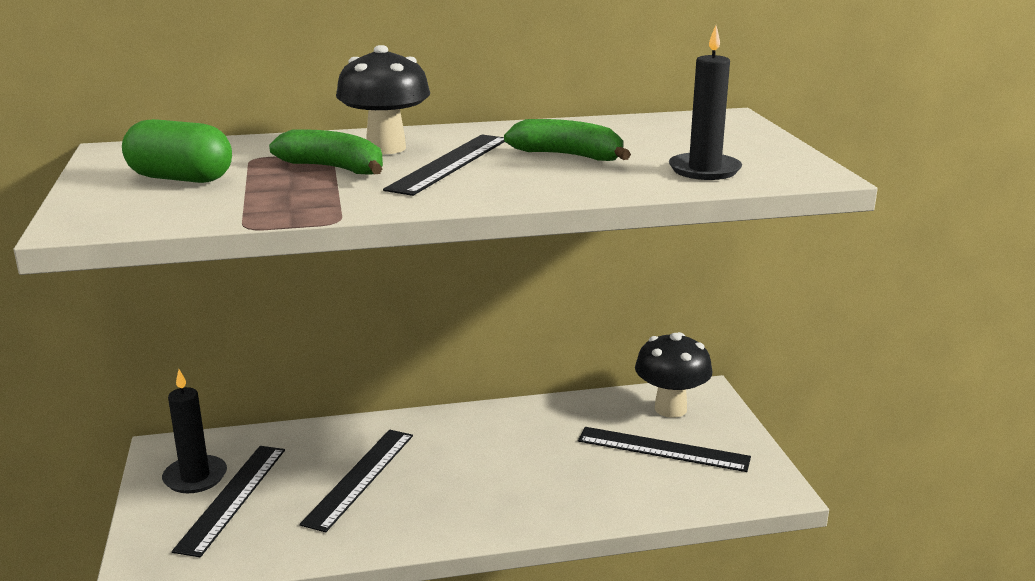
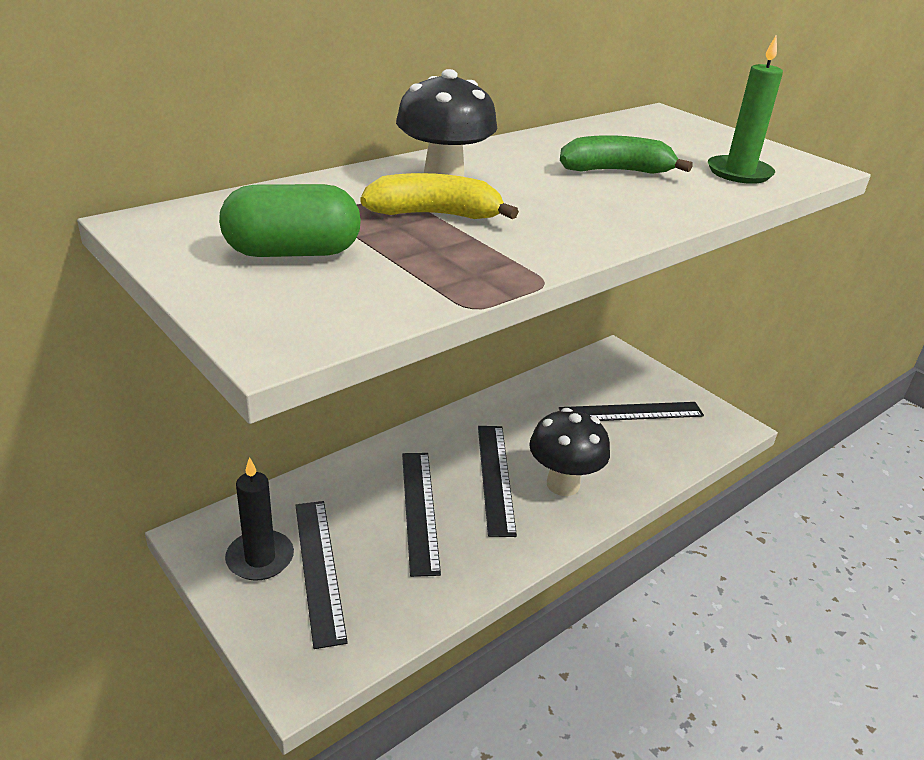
camera: 30 degrees left, 10 degrees up
green banana [269,129,383,175] -> yellow banana [361,173,519,219]
black ruler [383,134,505,196] -> black ruler moved to [478,426,517,537]
black mushroom [635,332,712,418] -> black mushroom moved to [529,408,610,496]
black candle [669,25,742,180] -> green candle [708,36,783,184]

